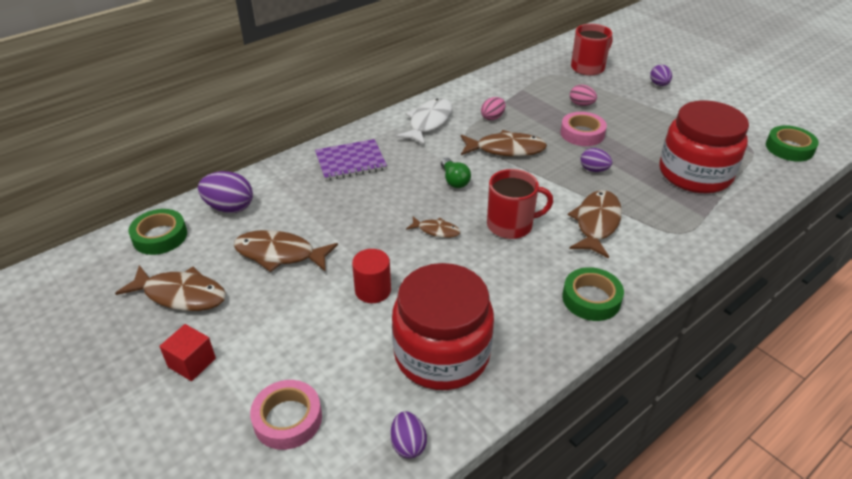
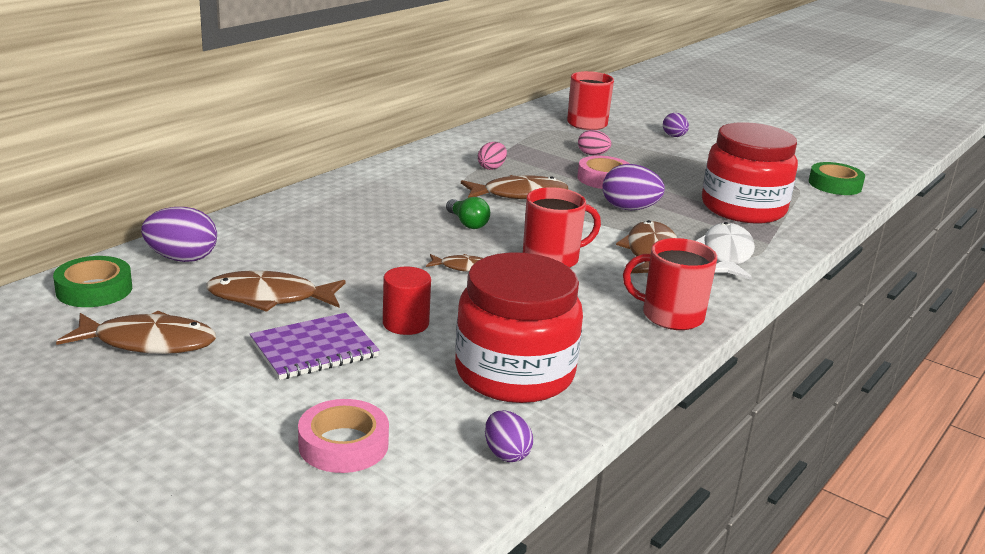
camera: 15 degrees left, 15 degrees down
red cube [159,324,216,381] -> none
purple notebook [315,139,387,181] -> purple notebook moved to [250,313,380,380]
white fish [396,98,453,145] -> white fish moved to [696,222,755,280]
green tape [562,267,624,321] -> red mug [623,238,717,330]
purple egg [580,148,612,172] -> purple egg [603,164,665,210], size x1.61

